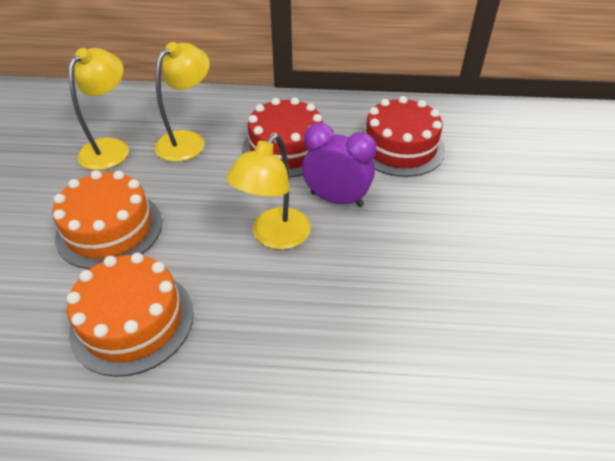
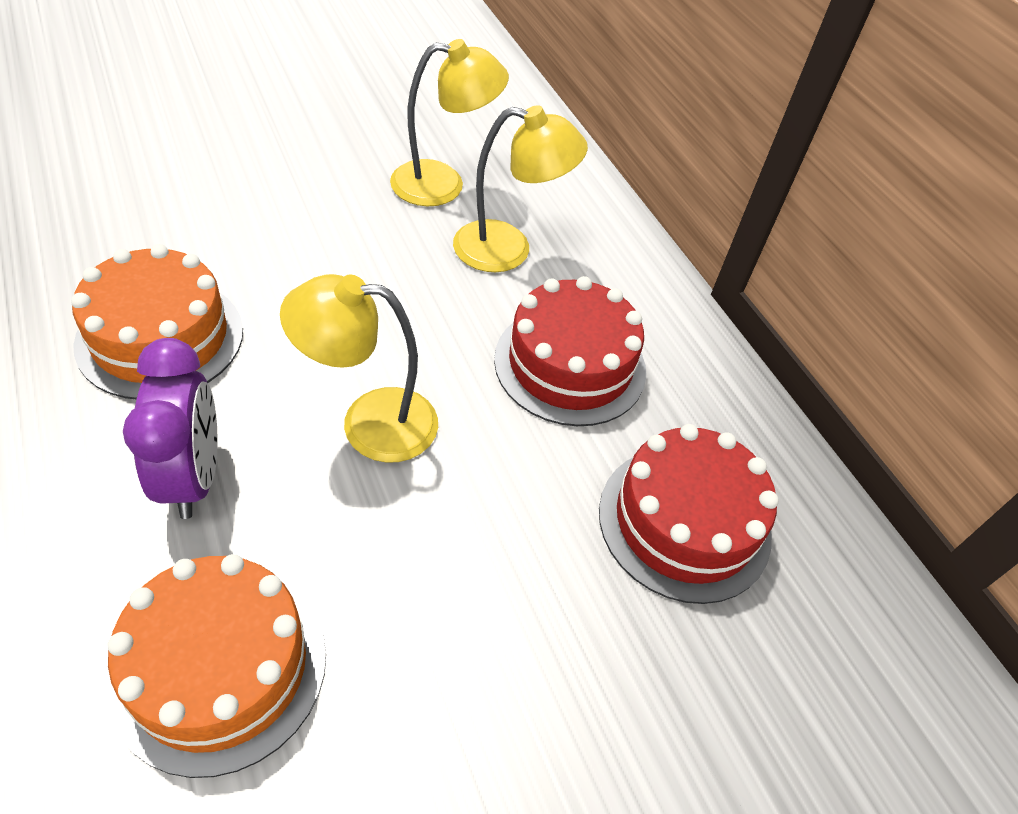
camera: 55 degrees right, 5 degrees up
orange cake [52,170,162,269] -> orange cake moved to [107,554,326,778]
purple clock [302,123,377,207] -> purple clock moved to [123,338,218,519]

